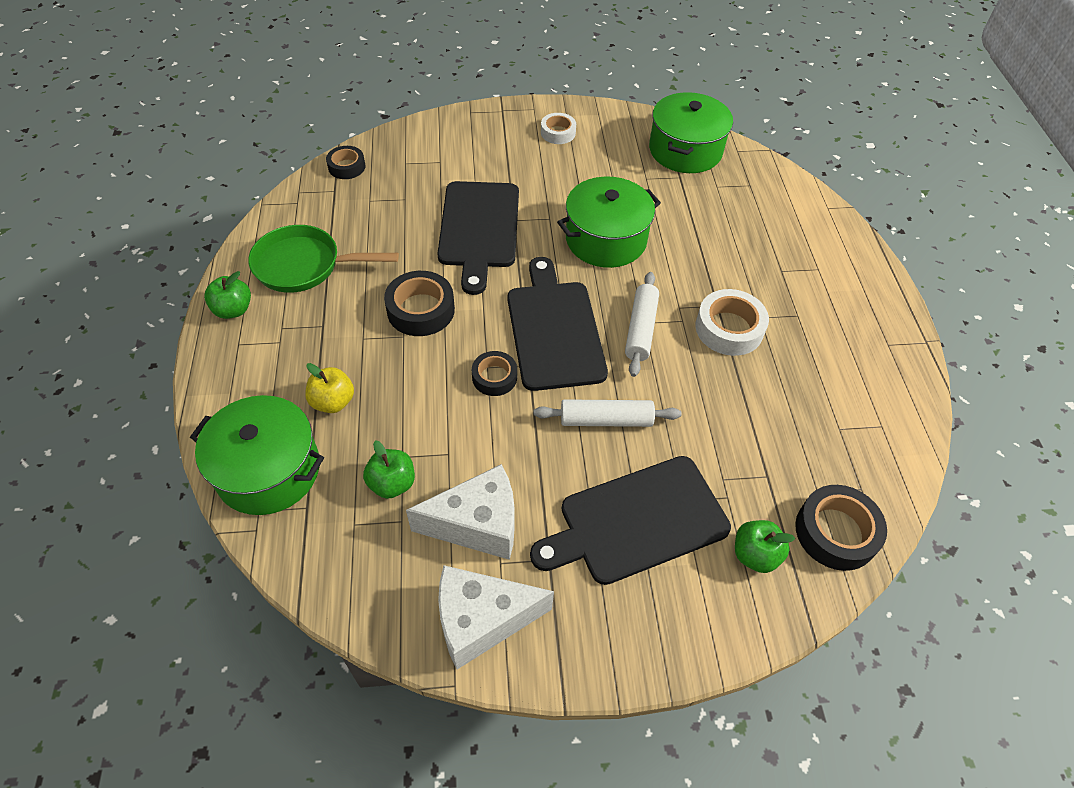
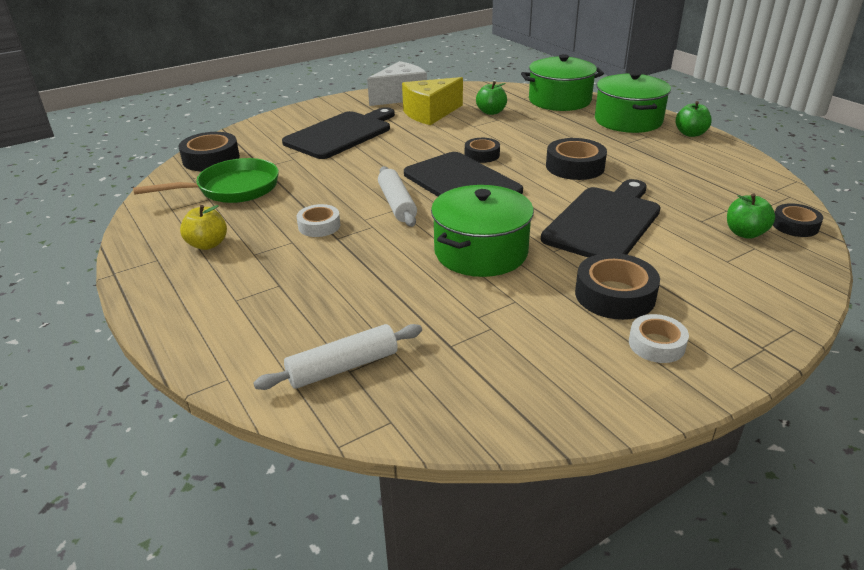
camera: 155 degrees right, 20 degrees down
green pan [248,225,399,293] -> green pan moved to [133,158,279,203]
yellow apple [305,363,354,413] -> yellow apple moved to [180,205,227,250]
white cheese [406,464,515,560] -> yellow cheese [402,77,463,125]
black cutting board [437,181,519,295] -> black cutting board turned 60 degrees clockwise [541,179,661,258]
white rolling pin [534,399,682,427] -> white rolling pin moved to [253,324,422,390]
green pot [649,92,733,173] -> green pot moved to [595,72,671,133]
white tape [695,289,769,356] -> white tape [297,204,340,237], size x0.63
green apple [735,520,795,573] -> green apple moved to [727,194,775,239]
none -> black tape [575,253,660,320]

